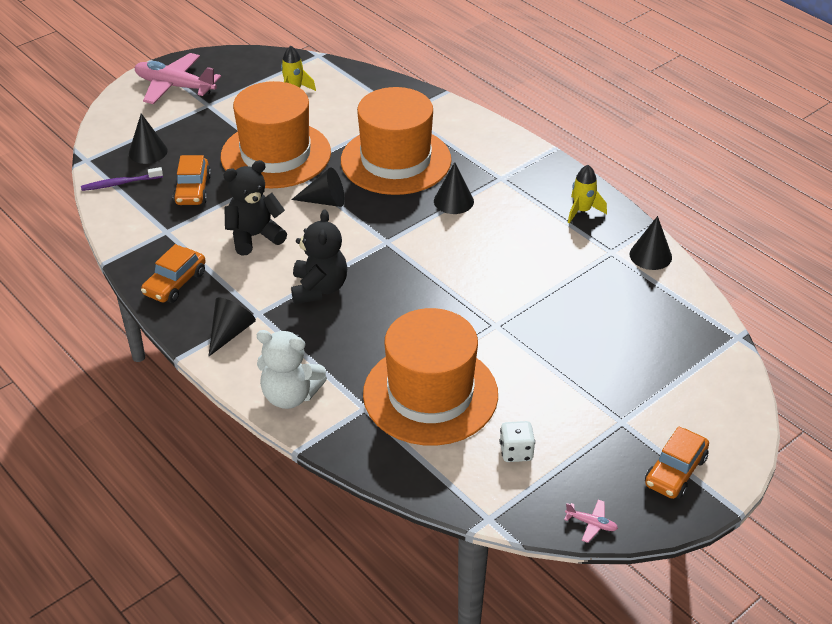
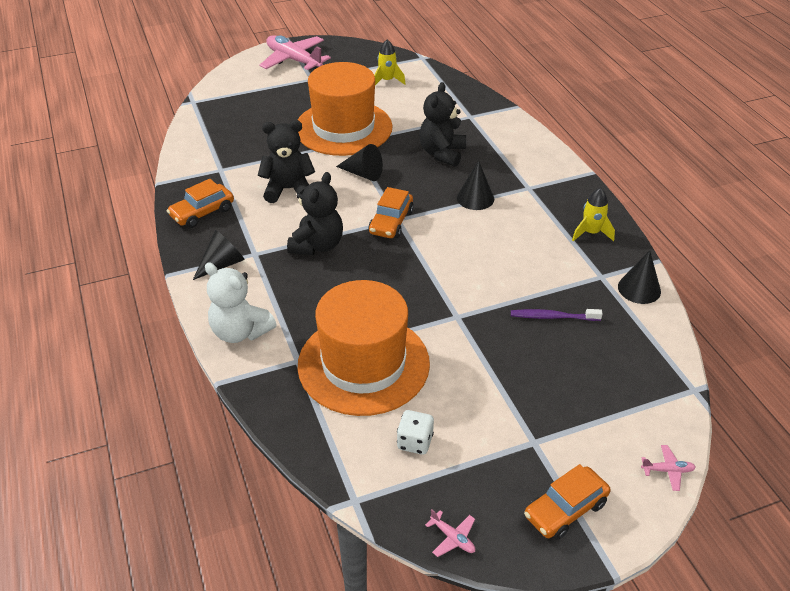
camera: 20 degrees right, 0 degrees up
purple toothbrush [81,167,163,191] -> purple toothbrush moved to [511,309,603,321]
black cone [129,113,168,164] -> none
orange car [173,155,211,205] -> orange car moved to [369,187,414,238]
orange hat [341,87,451,195] -> black teddy bear [419,82,467,167]
none -> pink plane [641,445,696,491]

